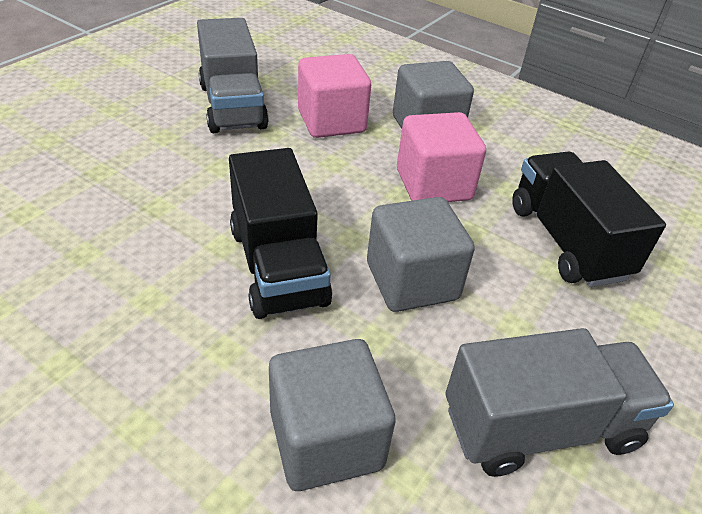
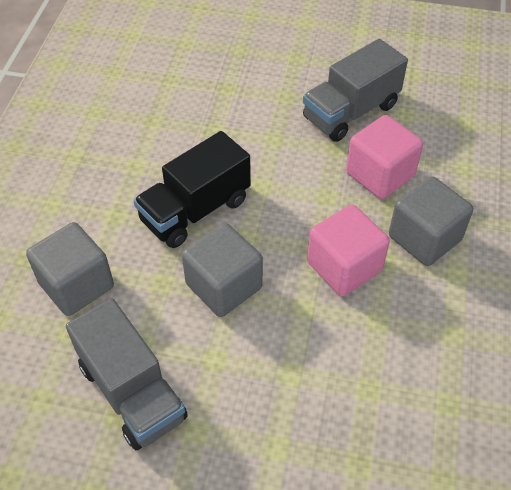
camera: 70 degrees right, 10 degrees up
black truck [512,151,666,287] -> none

